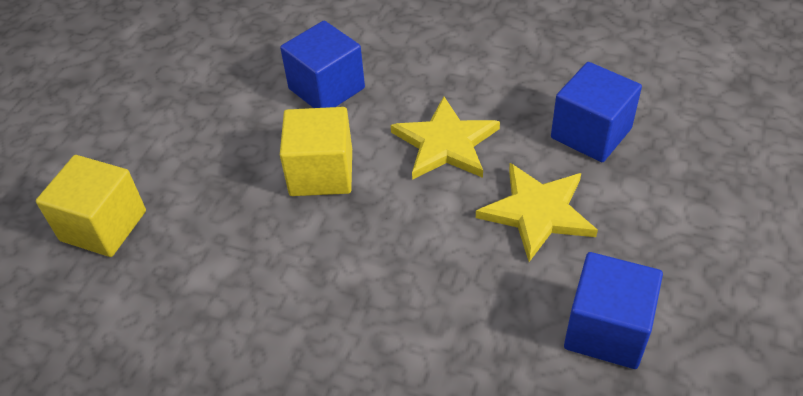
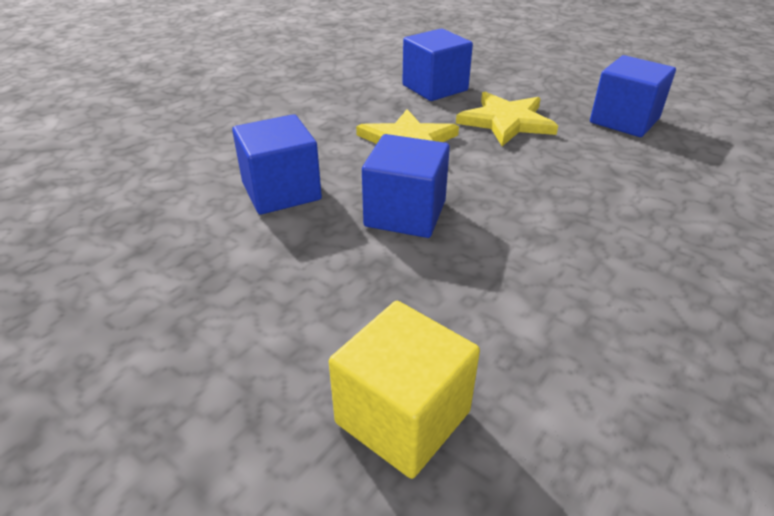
camera: 75 degrees left, 10 degrees down
yellow cube [280,107,352,196] -> blue cube [362,134,450,238]

